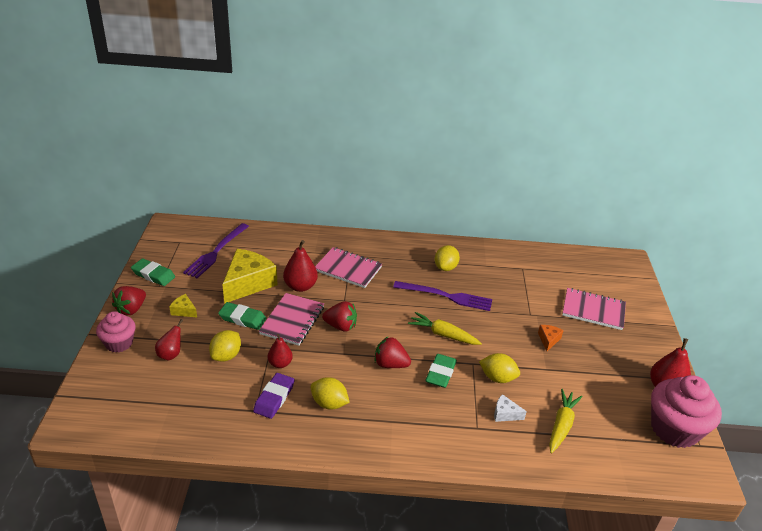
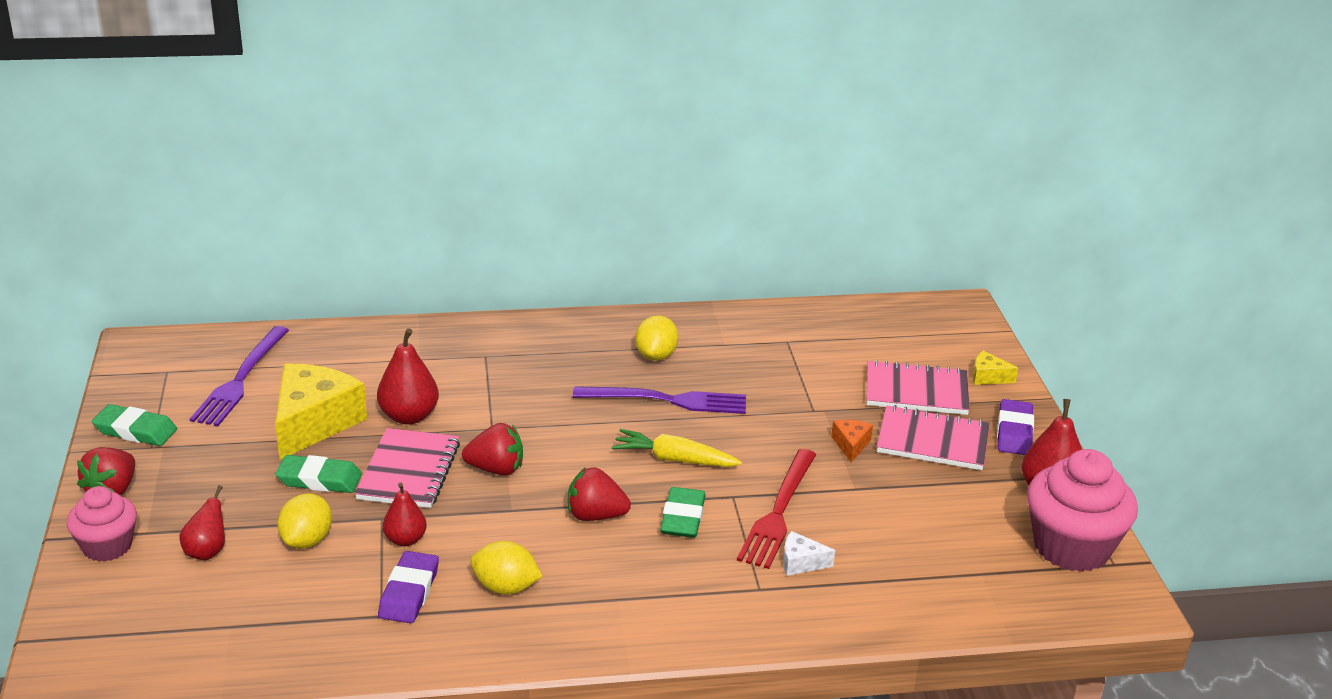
camera: 10 degrees left, 5 degrees down
yellow cheese [169,294,197,317] -> yellow cheese moved to [973,350,1018,385]
pink notebook [315,247,382,288] -> pink notebook moved to [877,405,990,470]
yellow lemon [479,353,520,383] -> red fork [737,449,816,569]
yellow carrot [549,389,582,454] -> none
none -> purple eraser [997,399,1034,455]

